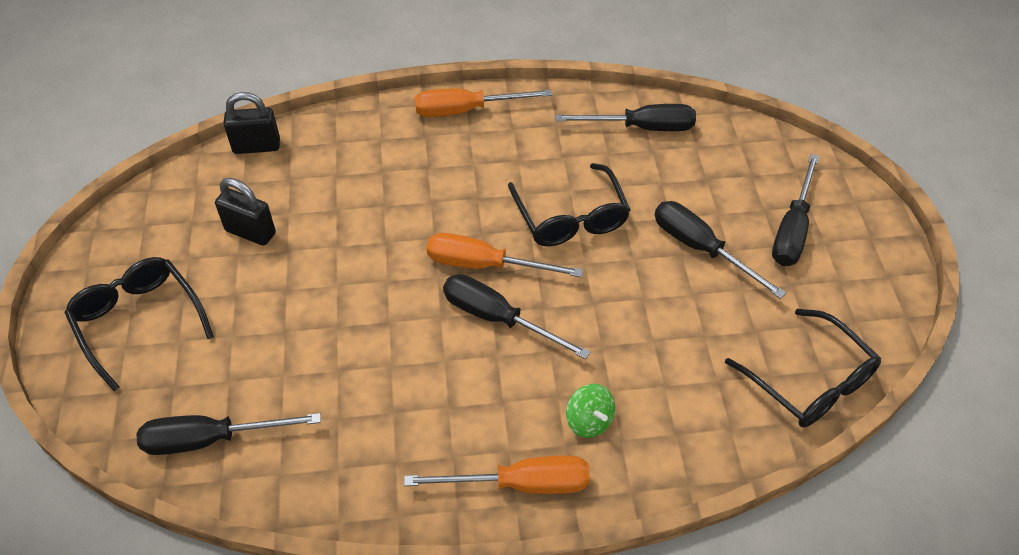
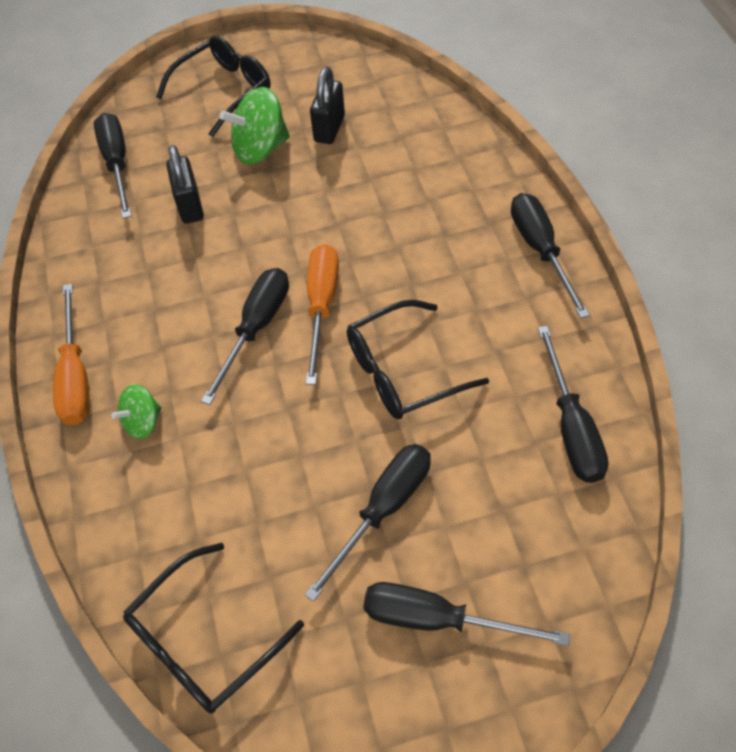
camera: 85 degrees right, 5 degrees up
black padlock [224,92,280,154] -> black padlock moved to [166,145,204,224]
orange screwdriver [415,89,552,117] -> black screwdriver [511,193,590,318]
none -> green spinning top [219,87,290,165]

